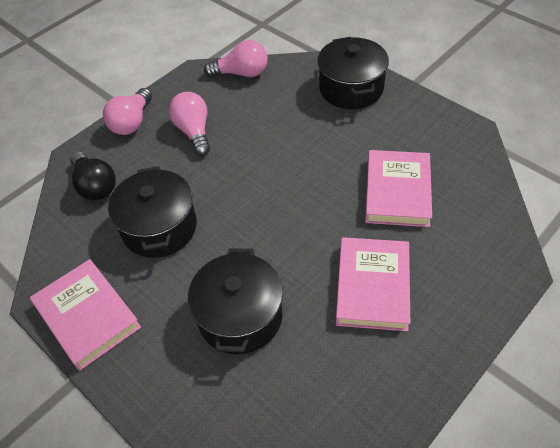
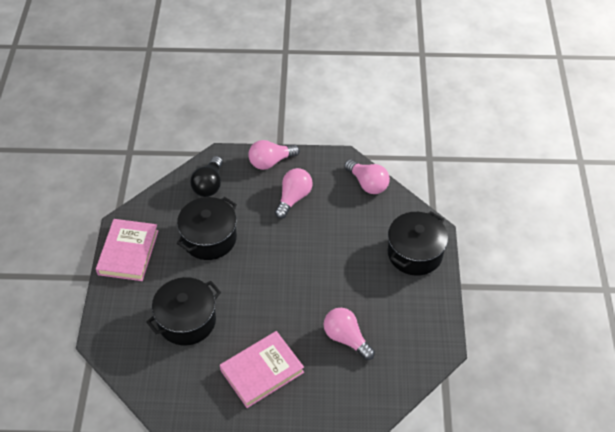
camera: 45 degrees right, 0 degrees up
pink book [365,150,432,227] -> pink light bulb [324,308,375,360]

